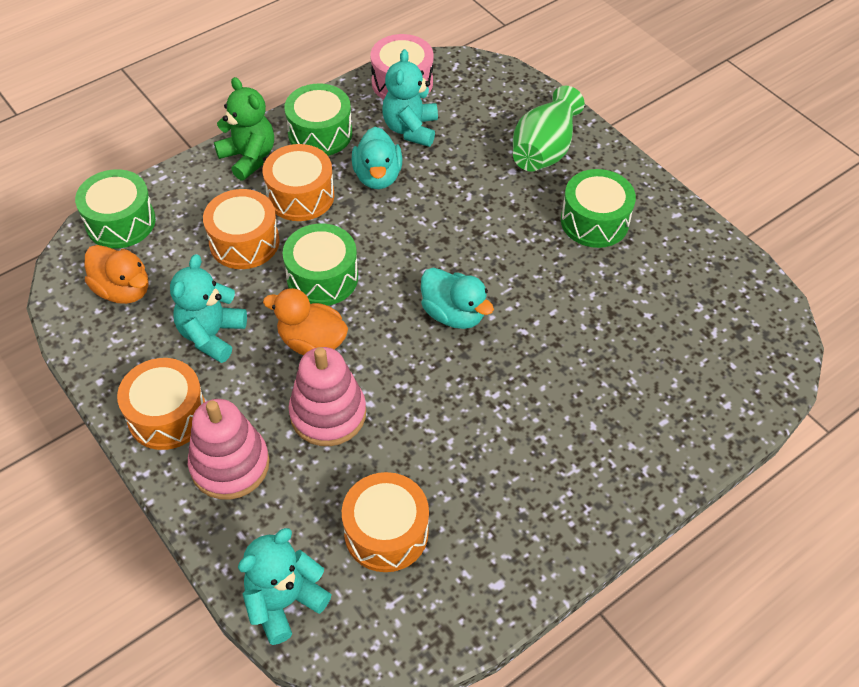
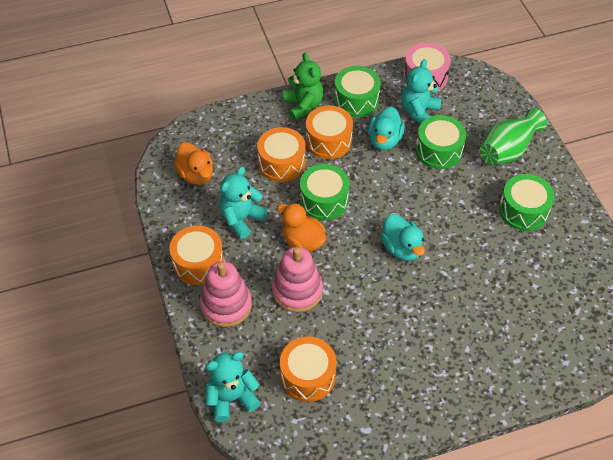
camera: 20 degrees right, 0 degrees up
green drum [75,169,156,249] -> green drum moved to [416,115,466,169]

